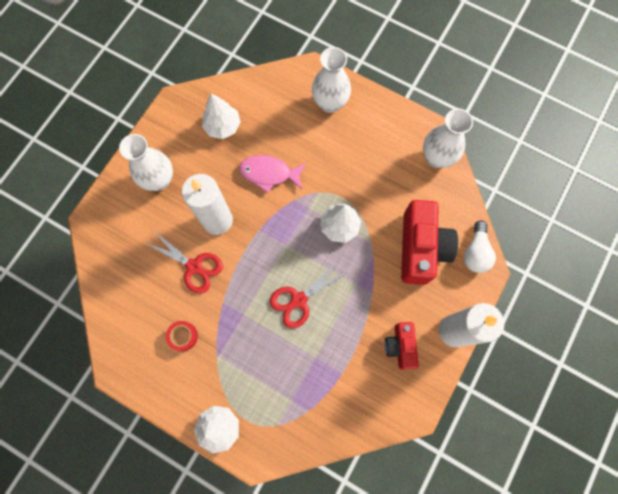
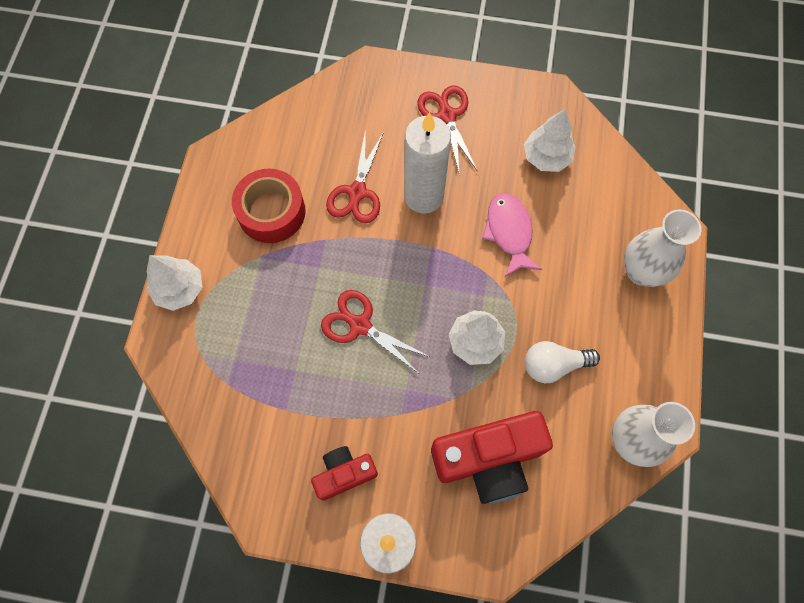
camera: 70 degrees right, 5 degrees down
white vase [119,134,173,191] -> red scissors [417,85,478,176]
red tape [166,321,198,351] -> red tape [232,169,306,243], size x1.90
white light bulb [464,220,496,273] -> white light bulb moved to [525,341,600,383]

